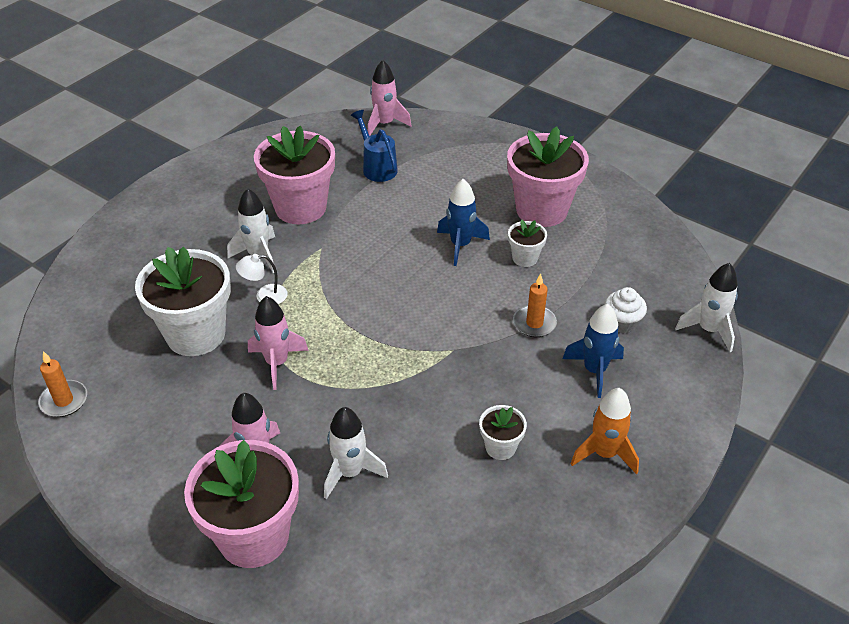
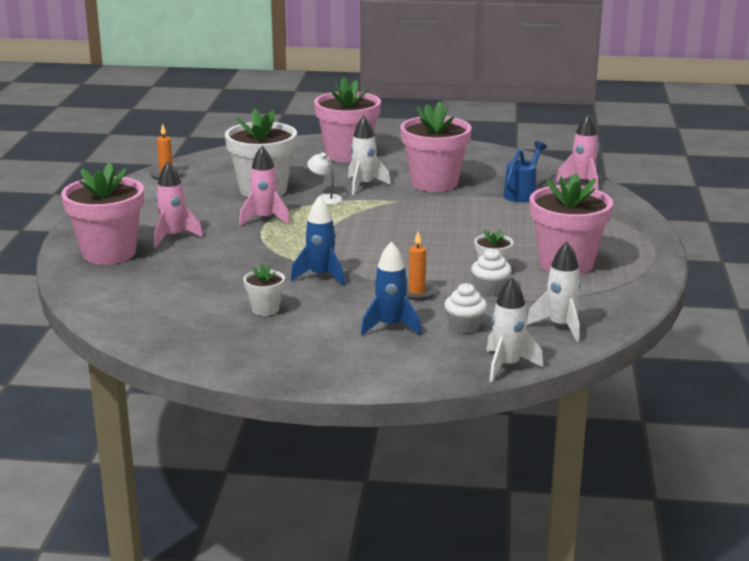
camera: 60 degrees right, 20 degrees down
white rocket [324,407,388,499] -> white rocket moved to [526,241,581,342]
blue rocket [437,179,490,266] -> blue rocket moved to [291,196,345,286]
orange rocket [571,388,639,474] -> none
none -> pink flower pot [314,77,381,163]
none -> white cupcake [471,248,512,296]

